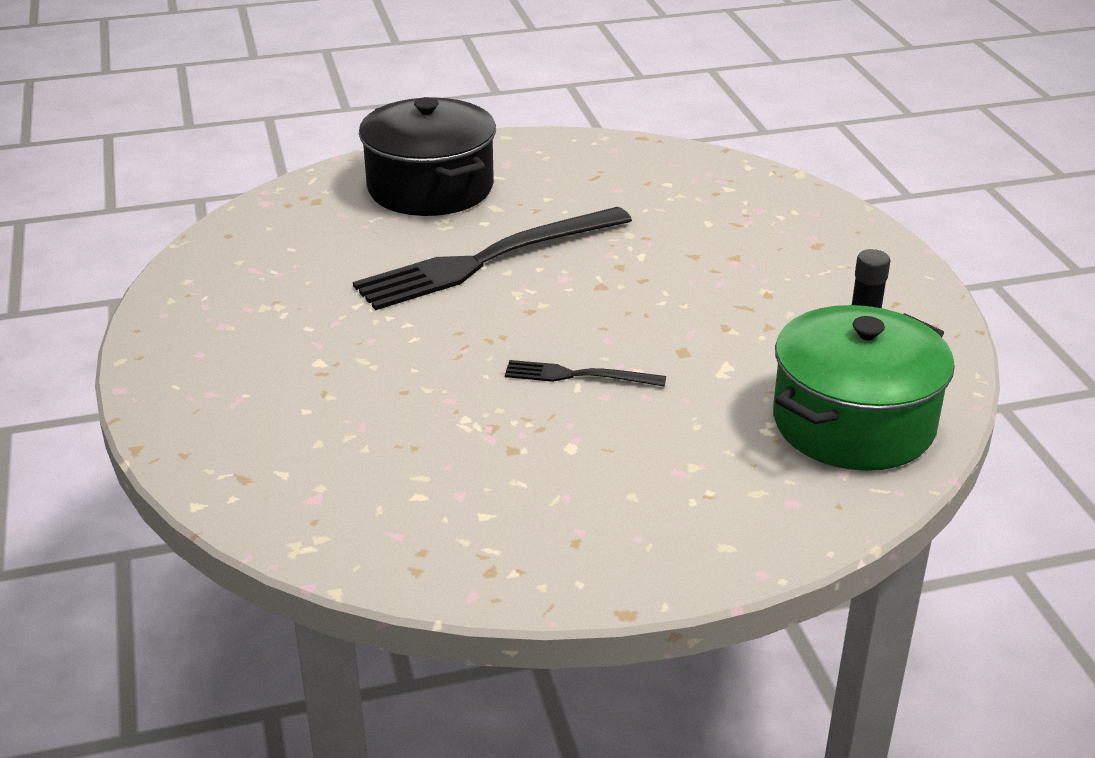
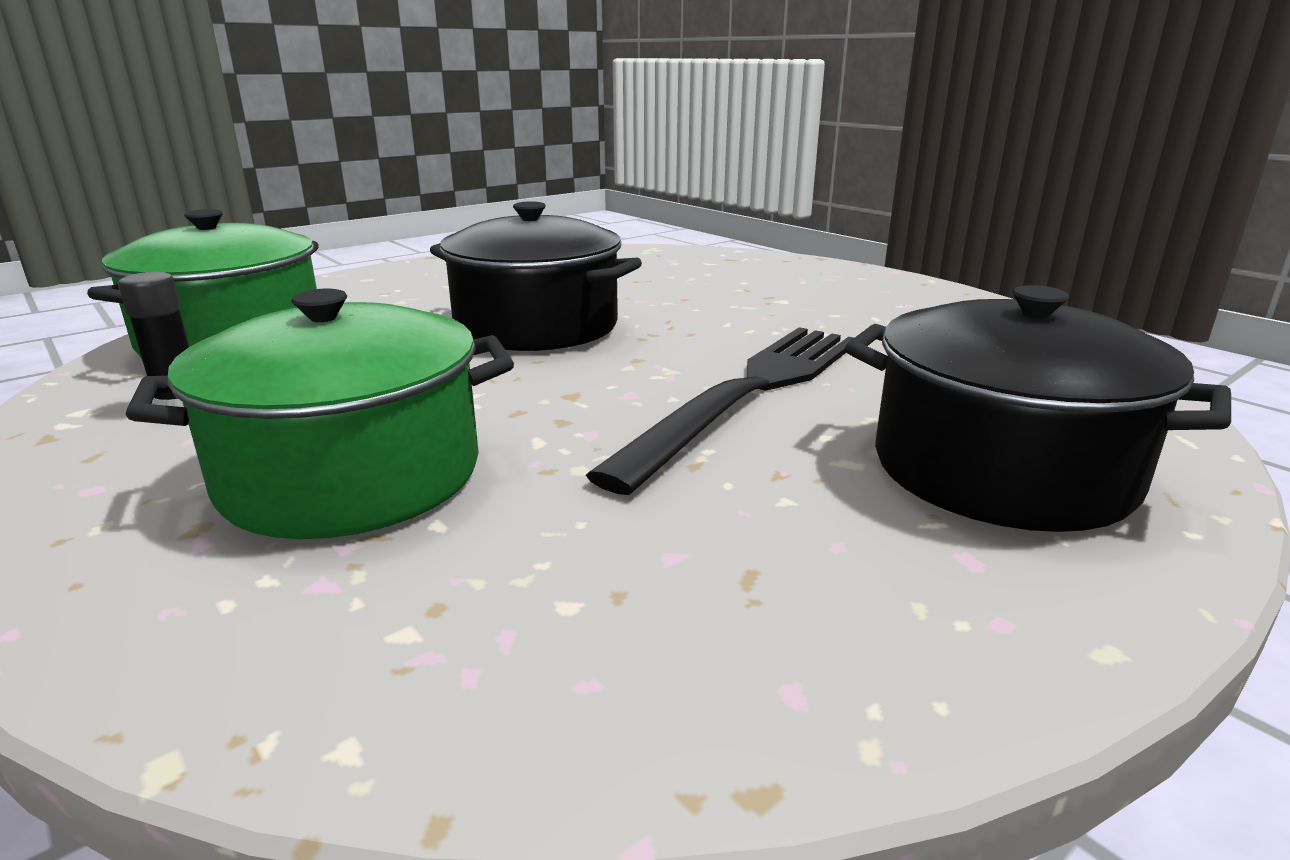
camera: 155 degrees right, 10 degrees down
black fork [505,360,666,387] -> black pot [430,201,642,351]
none -> green pot [126,289,514,539]

